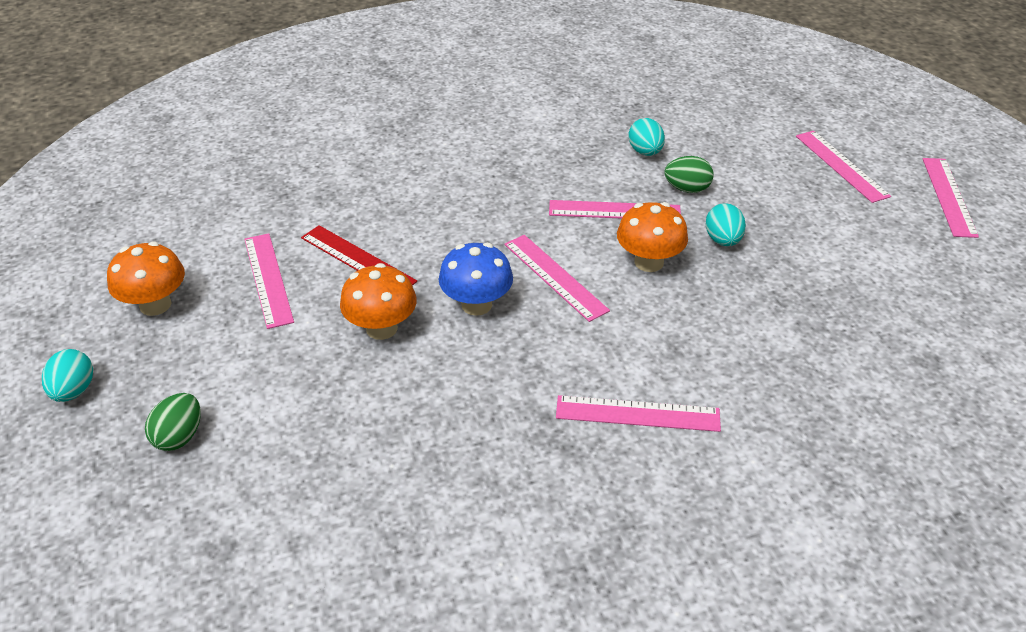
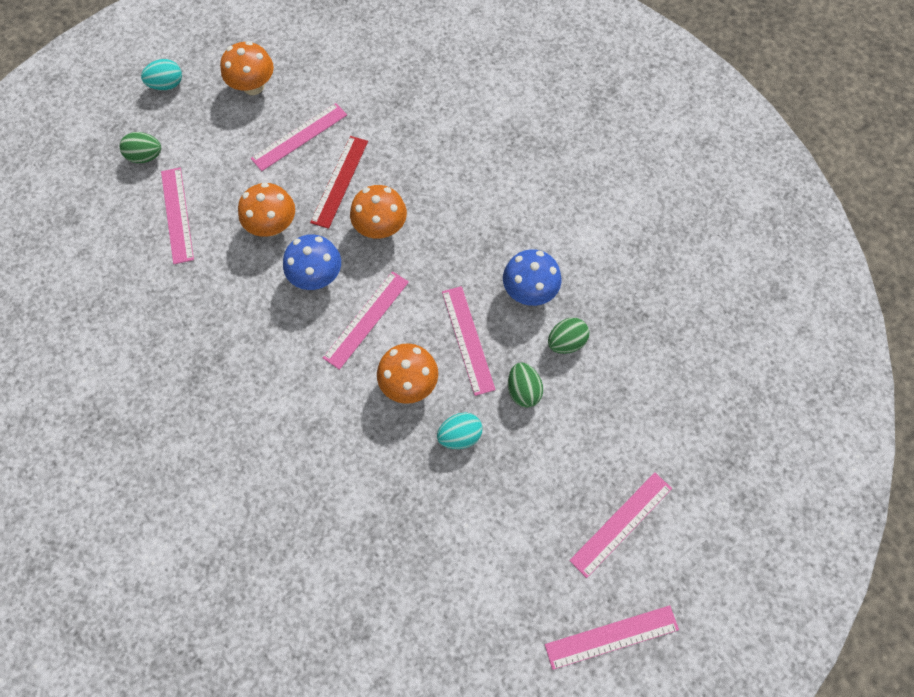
camera: 70 degrees right, 25 degrees up
pink ruler [556,395,721,432] -> pink ruler moved to [161,168,194,264]
turquoise egg [628,118,665,156] -> green egg [548,318,590,354]
none -> orange mushroom [350,185,407,239]
none -> blue mushroom [503,249,561,306]

